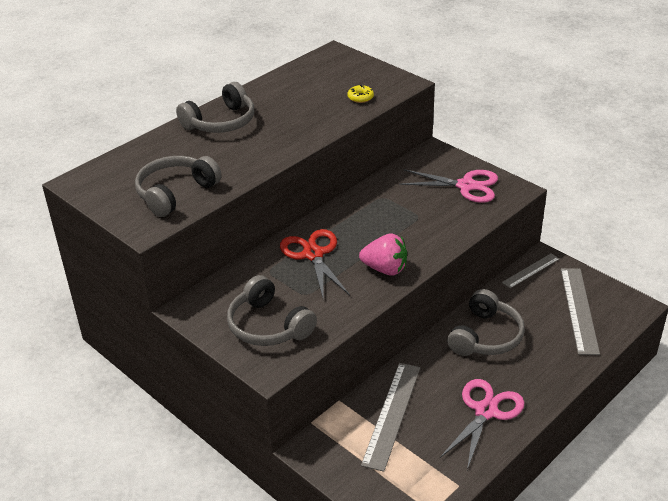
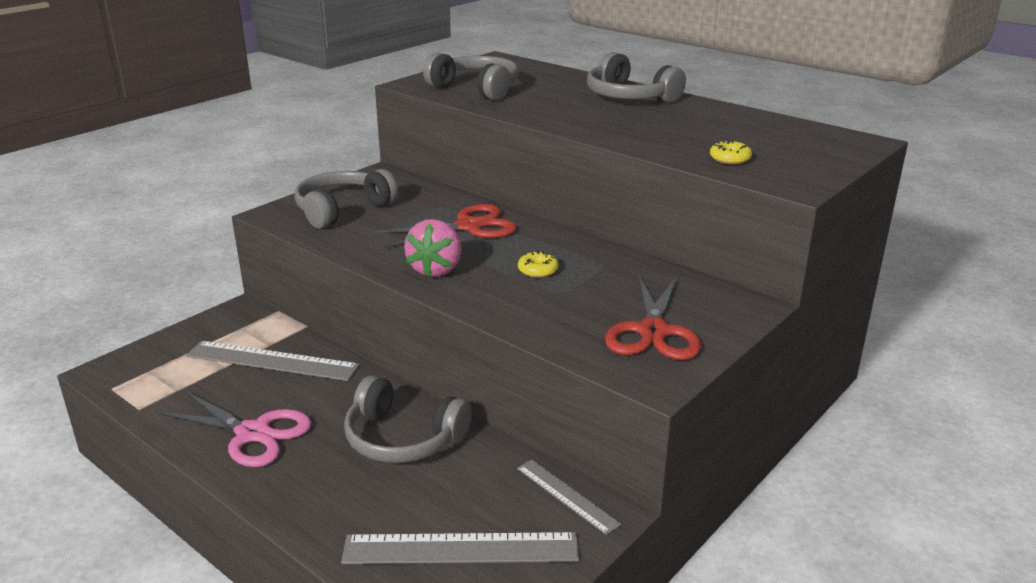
camera: 85 degrees right, 10 degrees down
pink scissors [399,169,498,203] -> red scissors [605,275,701,360]
none -> yellow donut [518,250,559,278]

